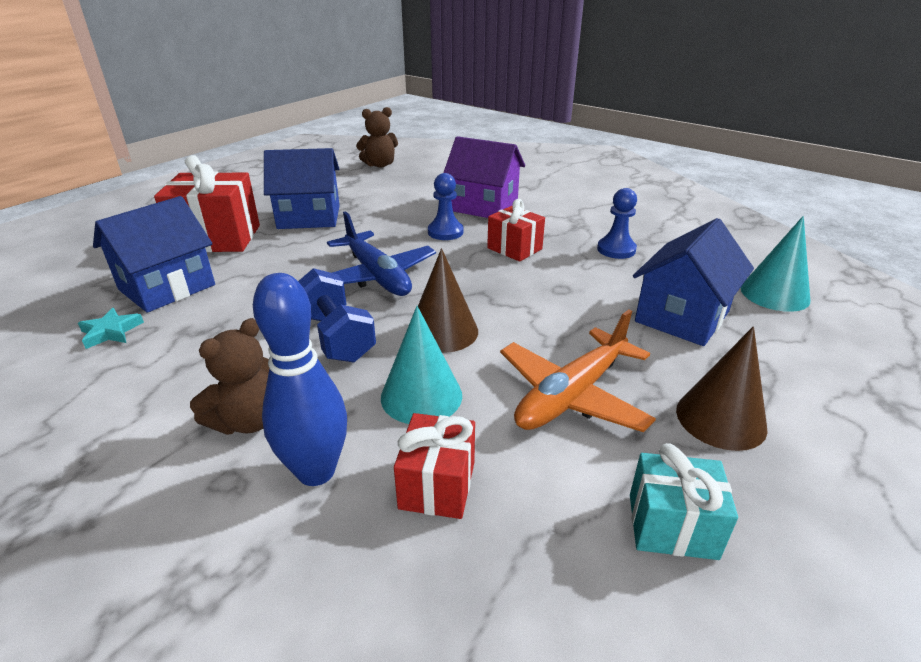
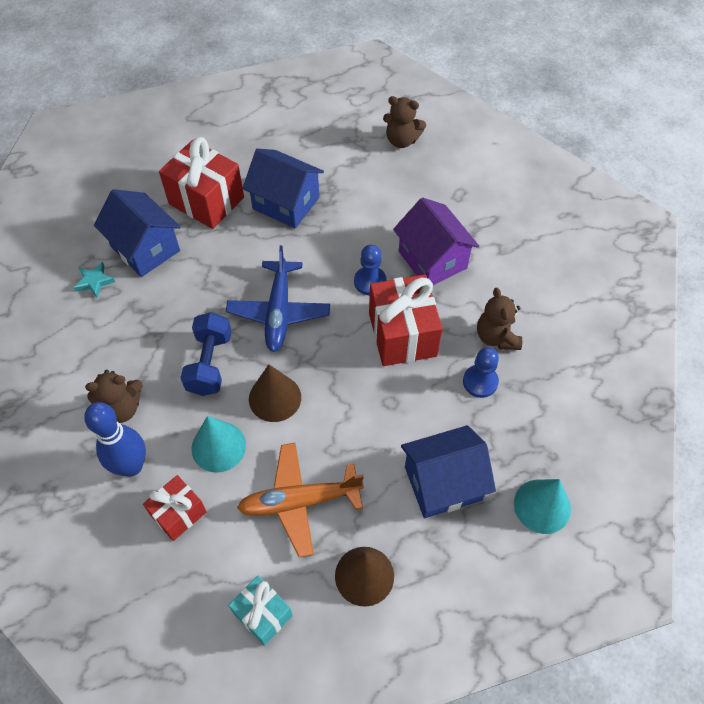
camera: 35 degrees right, 25 degrees up
blue house [93,196,215,313] -> blue house turned 60 degrees clockwise [94,189,181,277]
red gift [487,199,545,262] -> red gift [369,274,443,366], size x1.70
none -> brown teddy bear [477,288,522,350]

